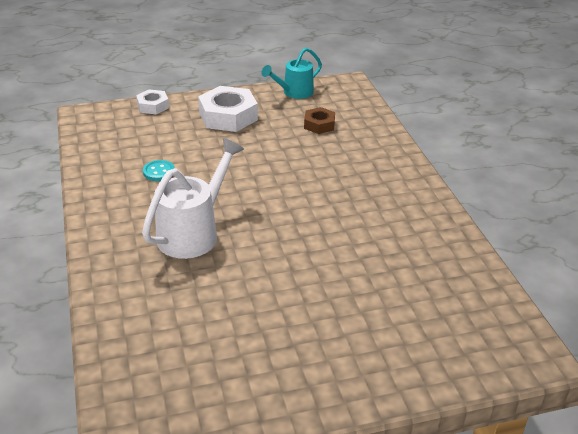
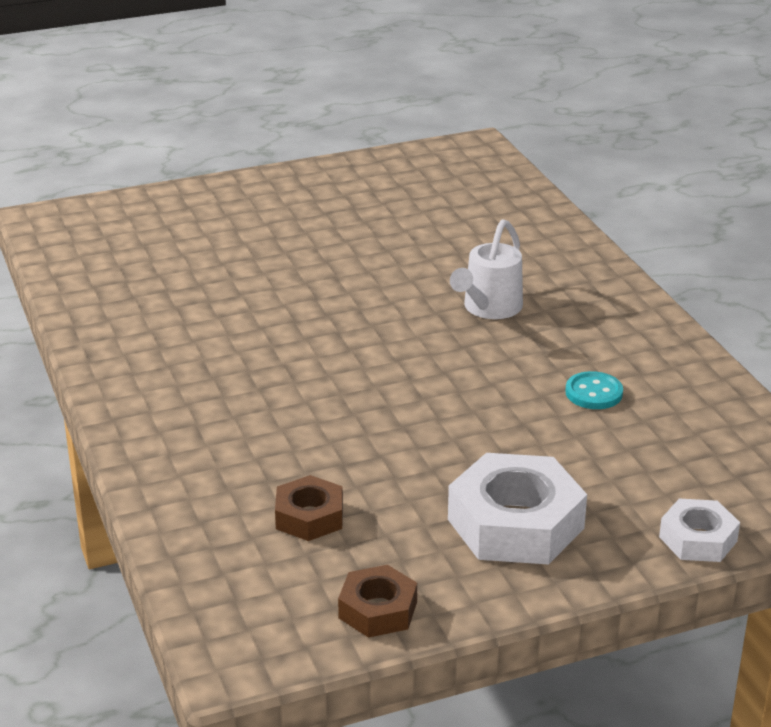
camera: 175 degrees right, 5 degrees down
white watering can [142,138,244,259] -> white watering can [450,219,523,319], size x0.65
turquoise watering can [262,47,322,99] -> brown nut [338,565,417,638]

